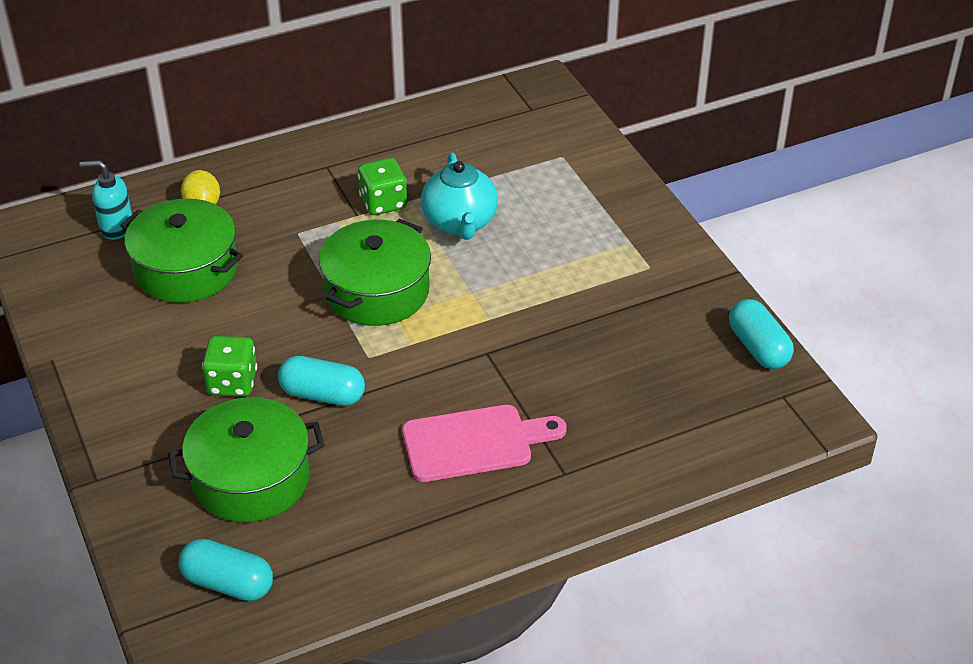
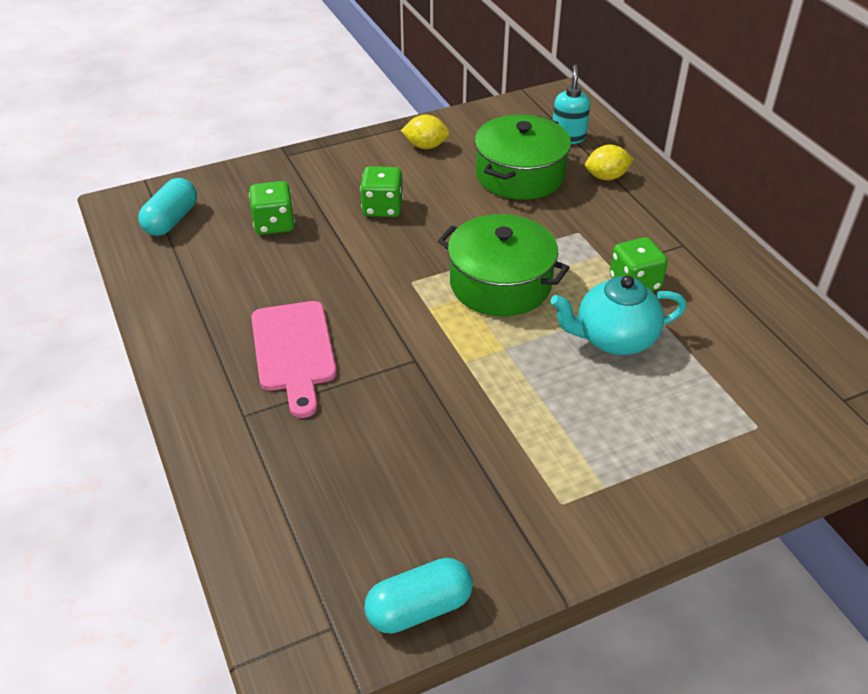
camera: 90 degrees right, 0 degrees up
green pot [168,397,325,522] -> green dice [249,181,295,235]
turquoise capsule [278,356,365,406] -> none
none -> yellow lemon [401,115,449,149]

